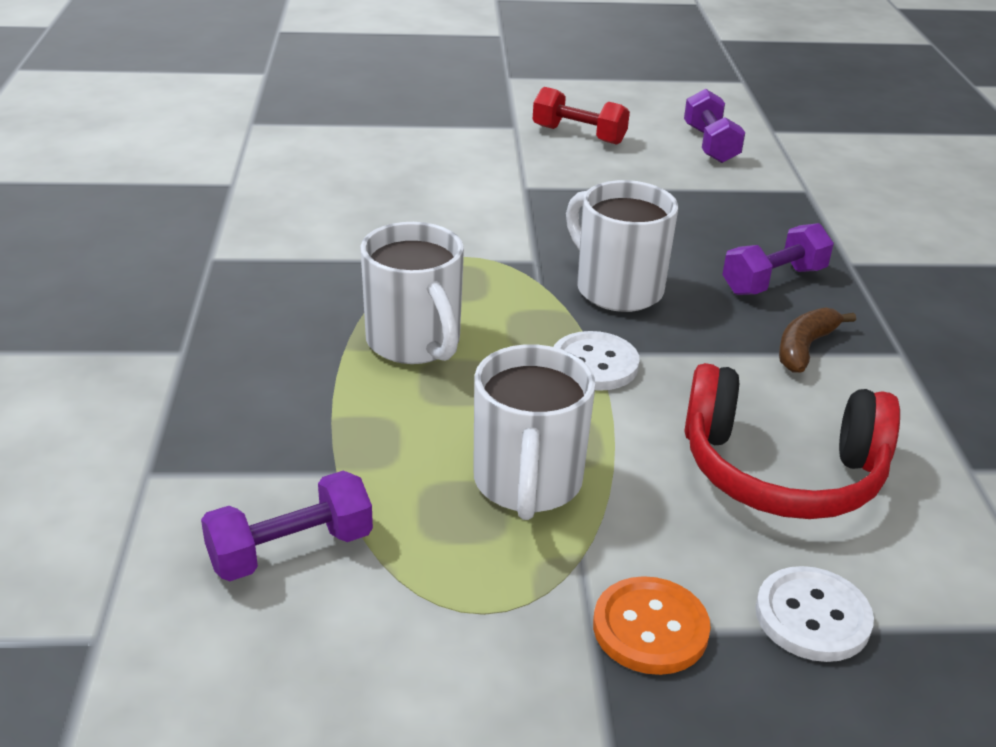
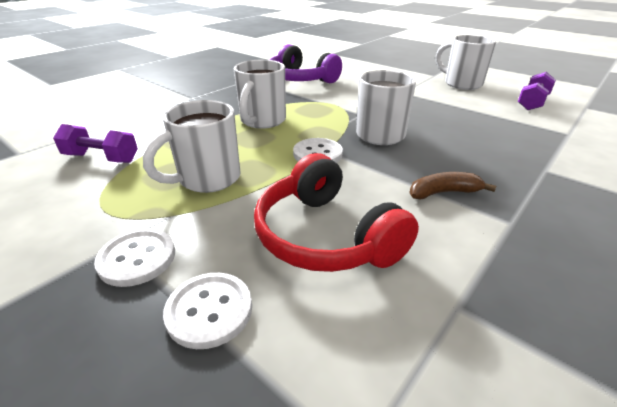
camera: 45 degrees right, 0 degrees up
red dumbbell [533,87,630,145] -> white mug [436,35,496,90]
orange button [593,576,711,675] -> white button [94,229,175,287]
purple dumbbell [722,223,834,295] -> none
none -> purple headphones [269,44,342,83]

